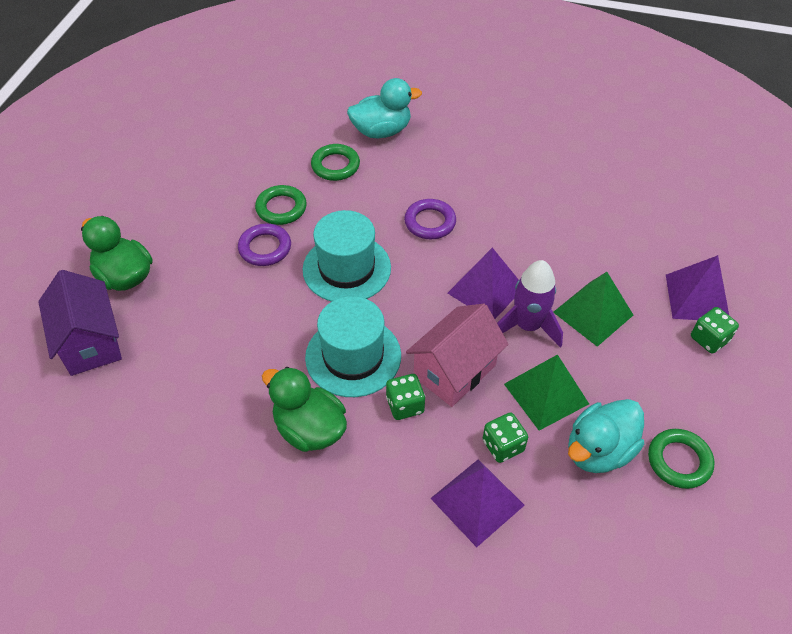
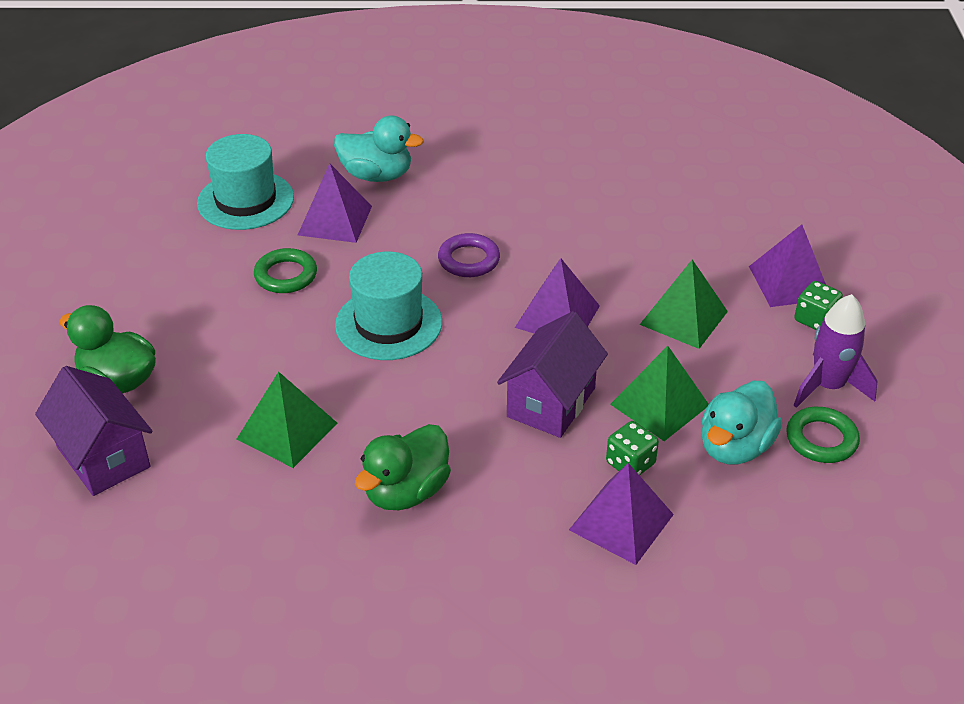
camera: 15 degrees left, 10 degrees down
purple ring [238,224,291,266] -> none
green duck [262,367,347,452] -> green duck turned 75 degrees counterclockwise [355,424,451,510]
turquoise hat [305,296,401,397] -> turquoise hat moved to [197,134,294,230]
green ring [311,144,360,181] -> purple pyramid [298,163,372,243]
turquoise duck [347,78,422,138] -> turquoise duck turned 45 degrees clockwise [334,116,424,182]
green dice [386,374,425,420] -> none
pink house [406,304,509,407] -> purple house [497,311,608,438]
purple rocket [497,260,563,348] -> purple rocket moved to [794,294,878,408]
none -> green pyramid [237,372,337,468]

